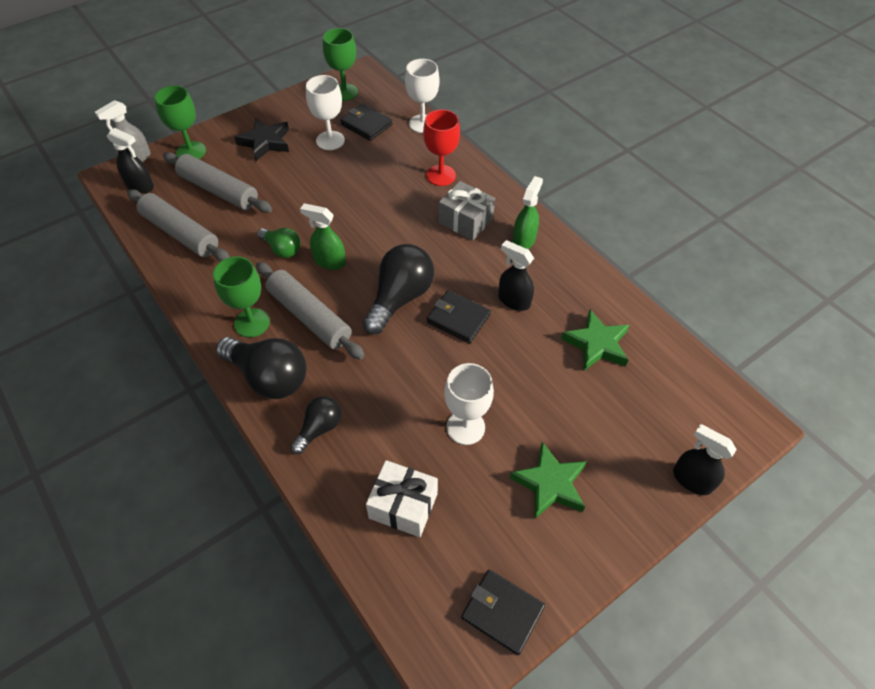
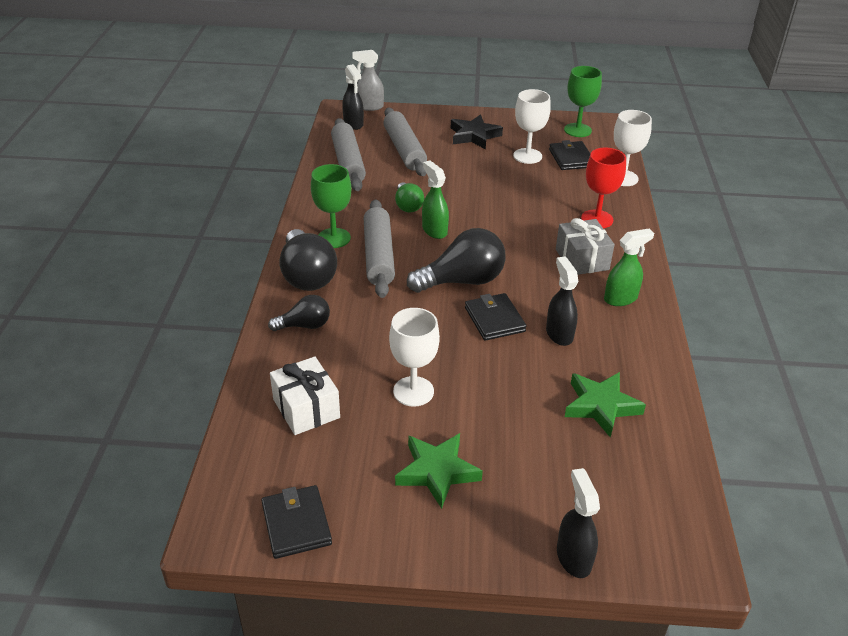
camera: 40 degrees right, 15 degrees down
green goblet [154,85,206,159] -> none

